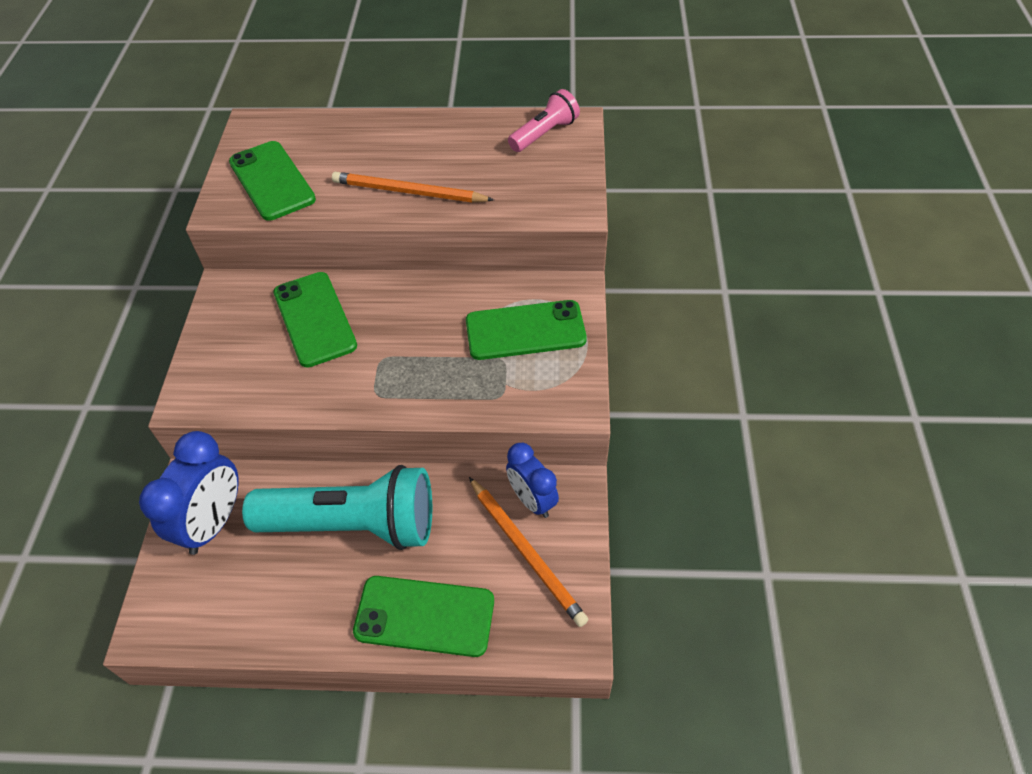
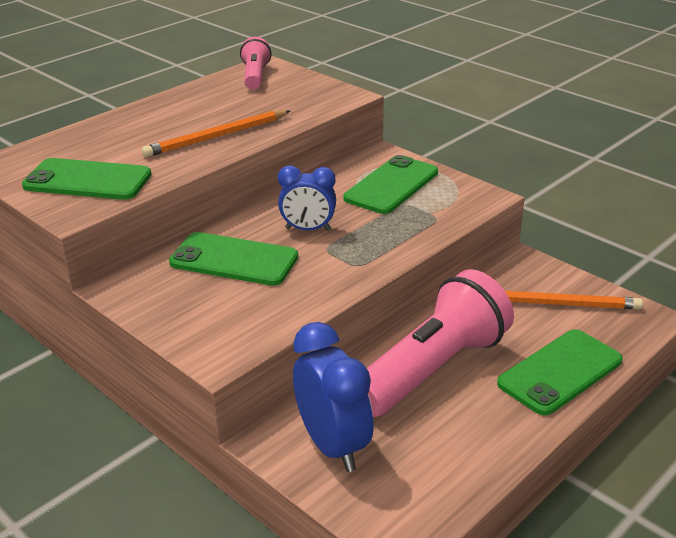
camera: 50 degrees left, 20 degrees down
turquoise flashlight [242,465,432,550] -> pink flashlight [367,269,514,417]
blue clock [506,443,559,518] -> blue clock moved to [278,165,336,231]

